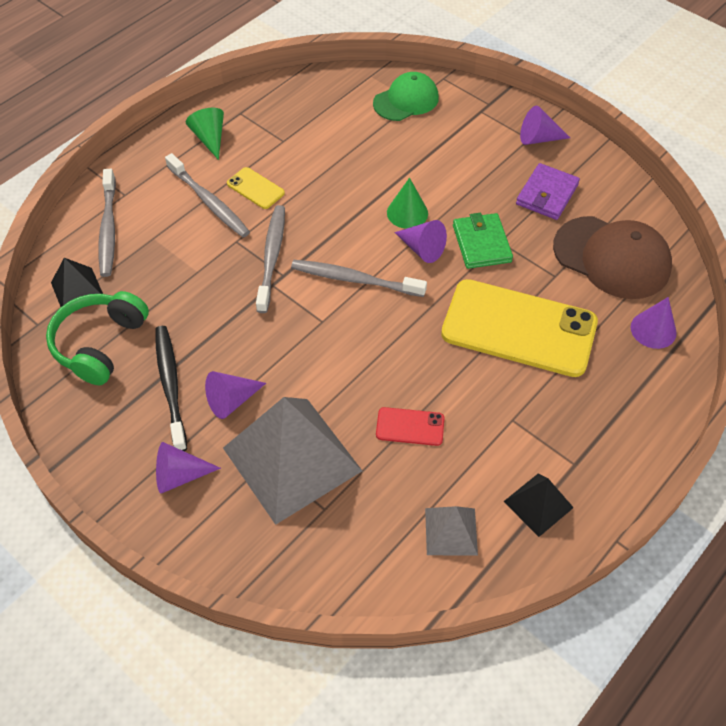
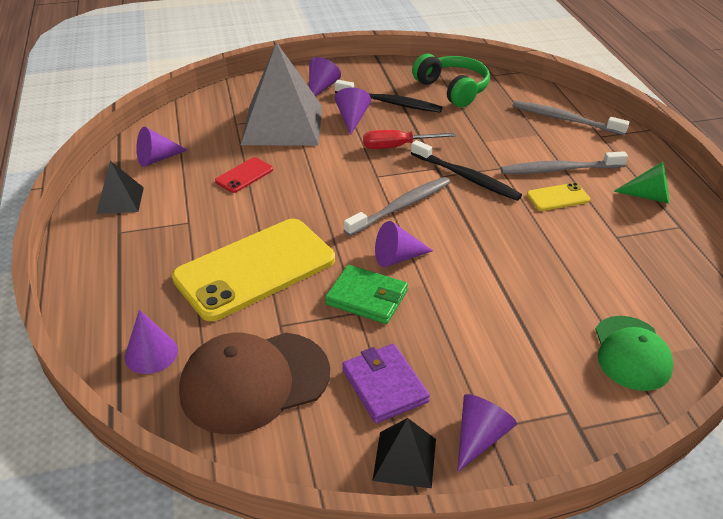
camera: 125 degrees right, 15 degrees down
black pyramid [51,258,103,307] -> black pyramid moved to [373,418,436,489]
grey toothbrush [256,205,285,313] -> black toothbrush [411,140,522,201]
green cone [387,178,428,229] -> none
grey pyramid [425,506,478,556] -> purple cone [136,127,188,167]
none -> red screwdriver [363,130,456,149]

